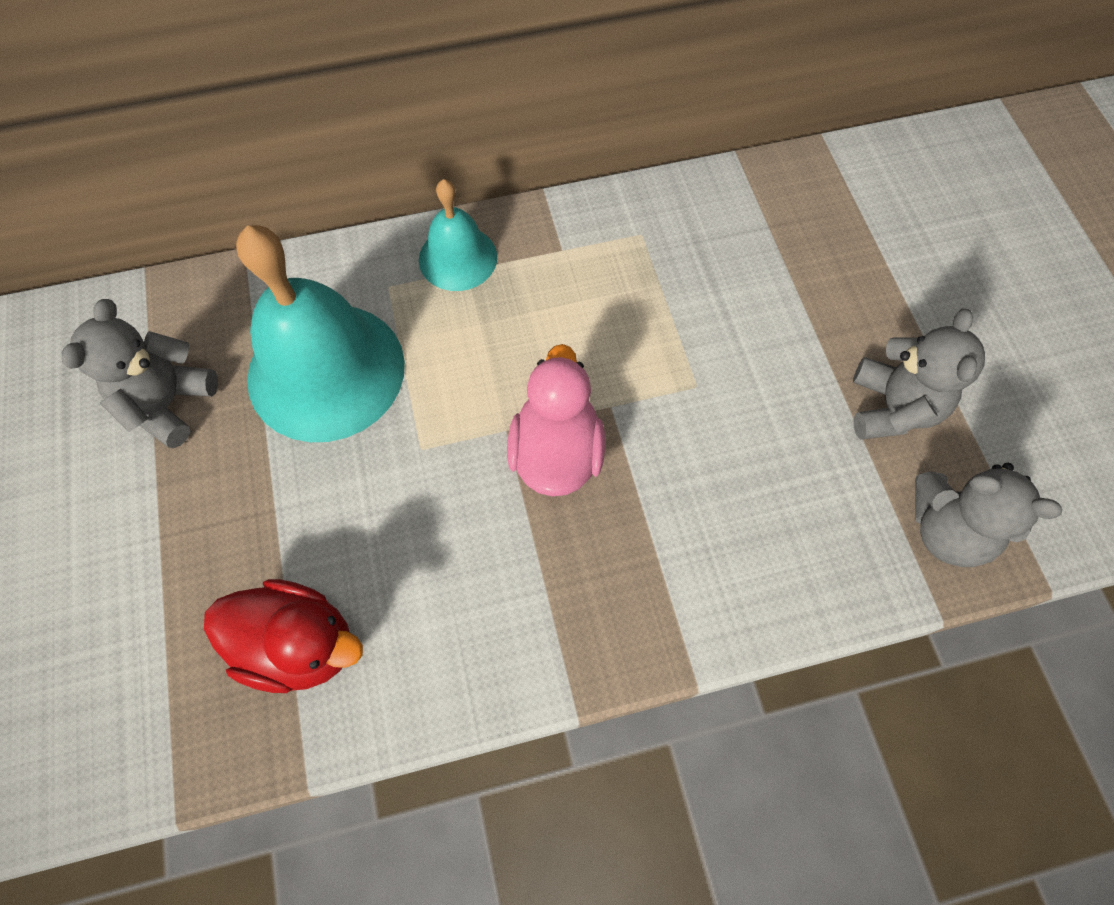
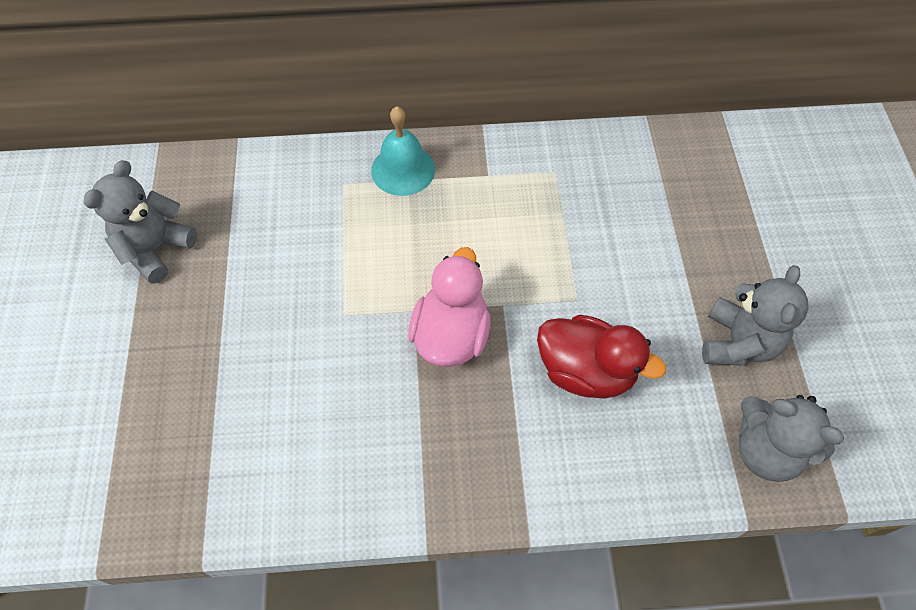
camera: 10 degrees right, 5 degrees down
red duck [204,579,363,693] -> red duck moved to [537,315,666,398]
turquoise bell [236,225,405,442] -> none

